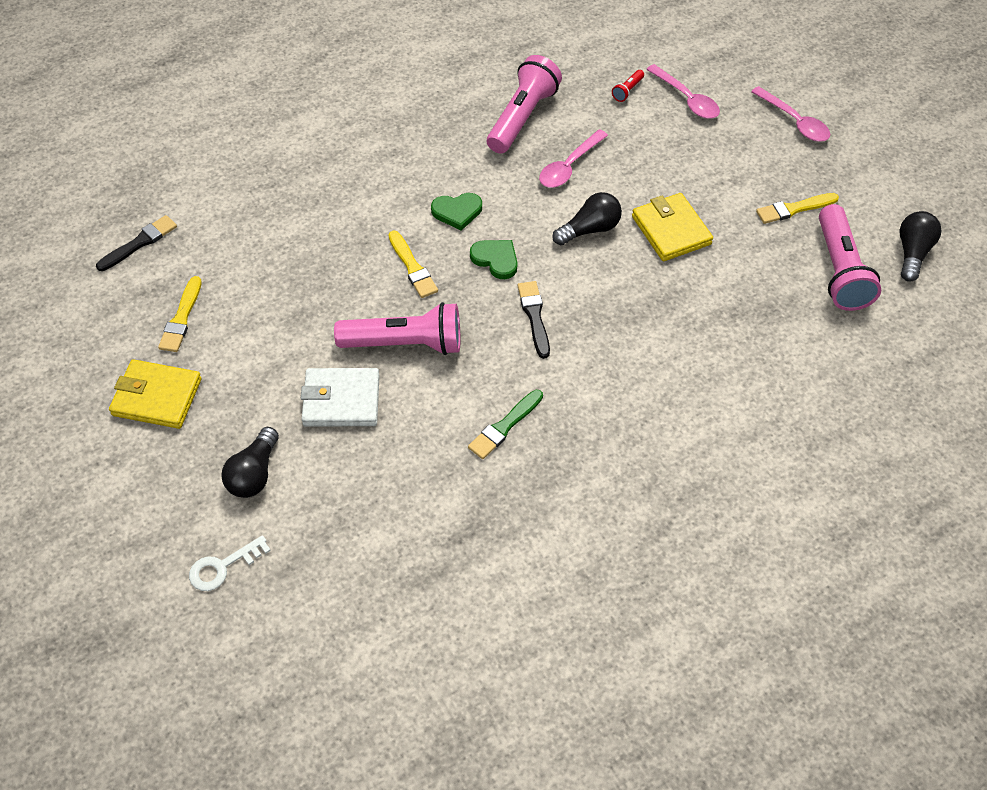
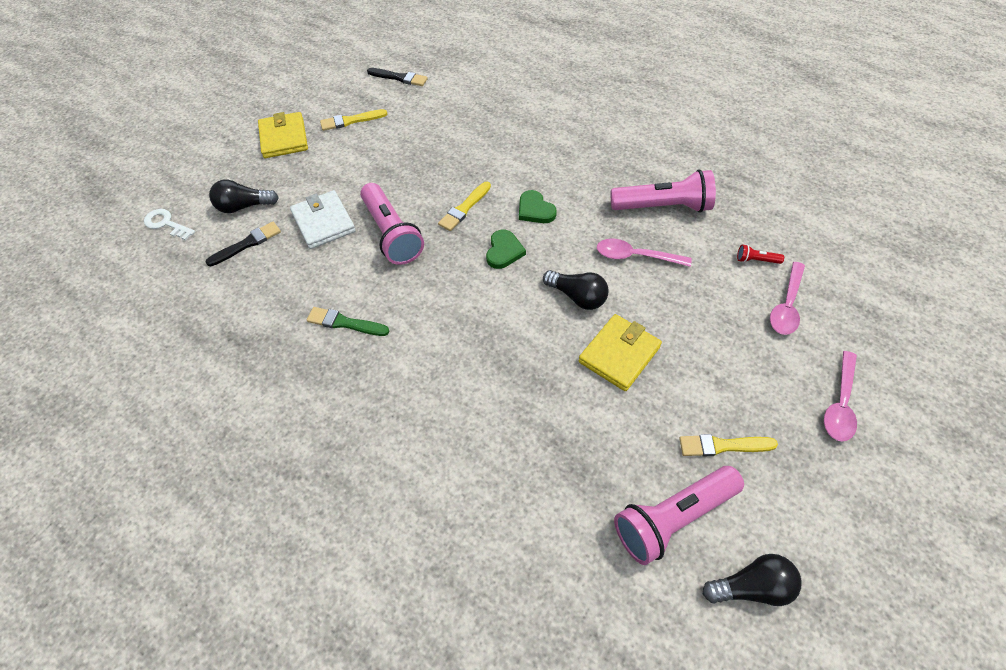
camera: 65 degrees right, 0 degrees up
black brush [518,281,550,359] -> black brush moved to [205,222,281,266]
yellow brush [756,193,839,224] -> yellow brush turned 45 degrees counterclockwise [679,434,778,456]

